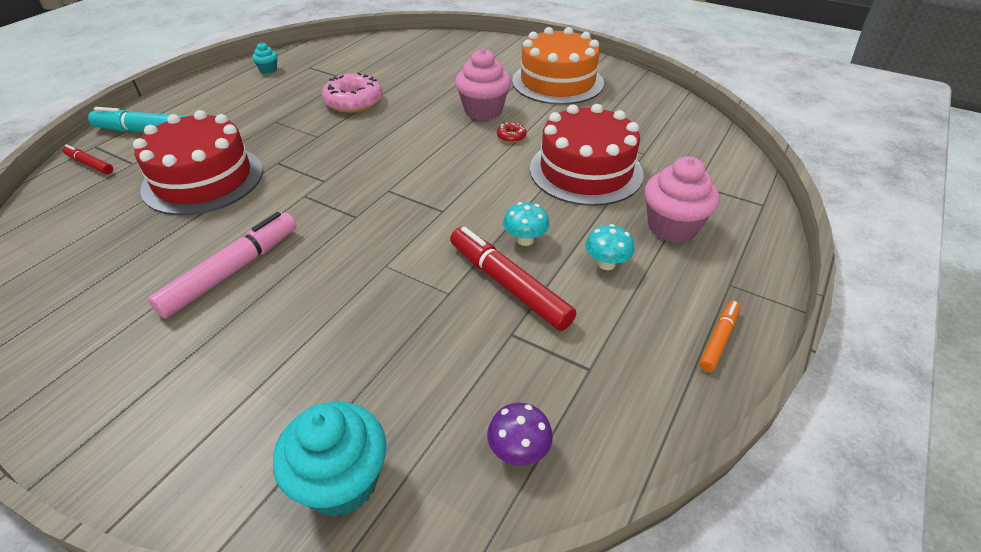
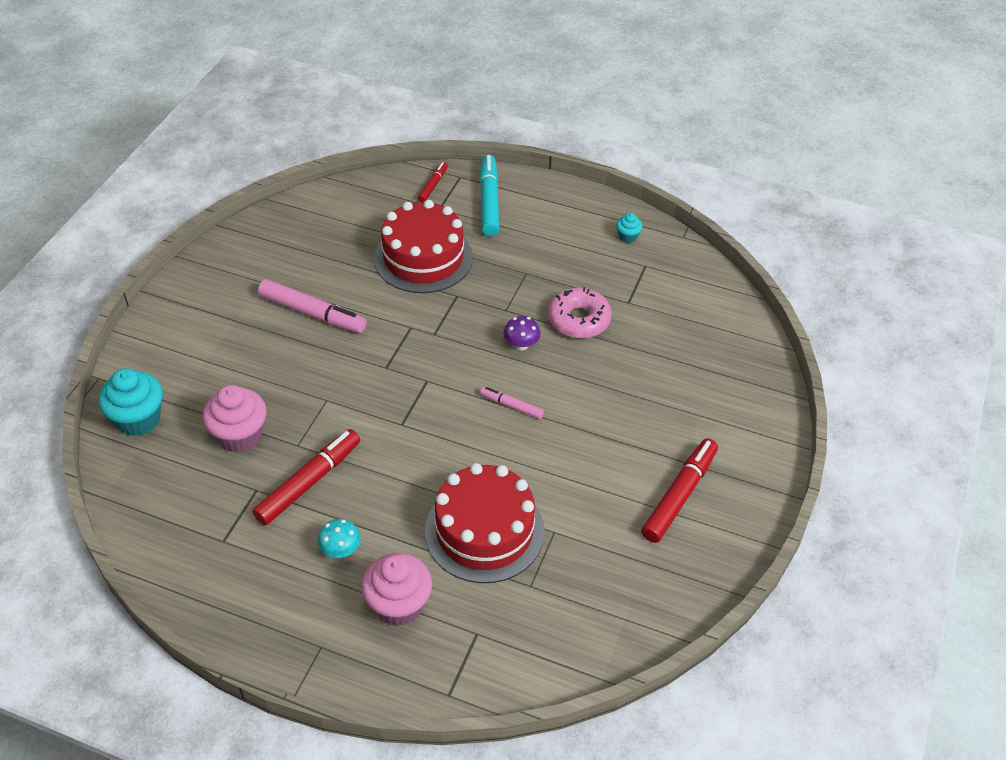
camera: 80 degrees right, 5 degrees up
pink cupcake [455,48,511,121] -> pink cupcake moved to [202,385,266,453]
purple mushroom [487,403,553,465] -> purple mushroom moved to [504,316,541,351]
red donut [497,122,527,143] -> none
turquoise mushroom [503,202,549,246] -> none
orange cake [512,27,604,105] -> red marker [641,438,718,543]
orange marker [699,300,740,372] -> none
none -> pink marker [480,387,544,419]

